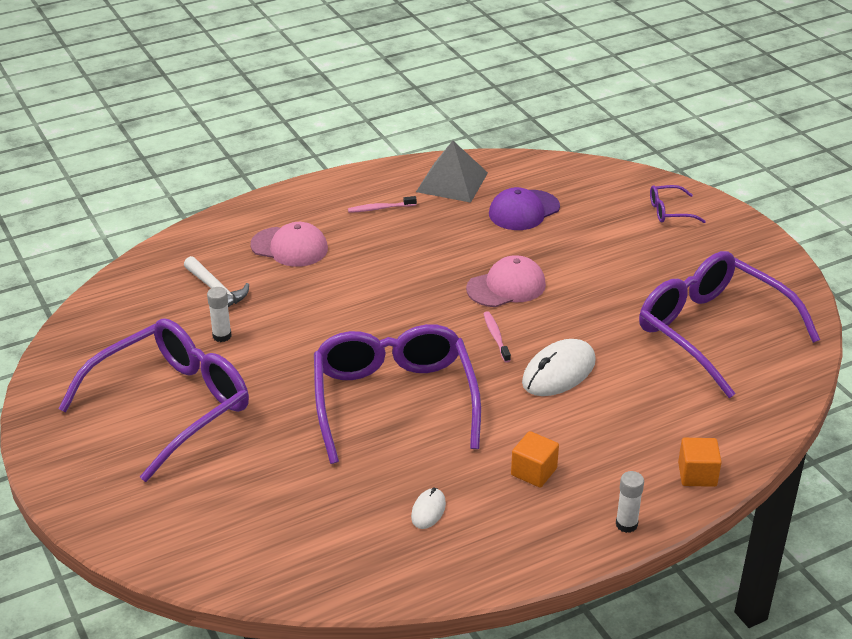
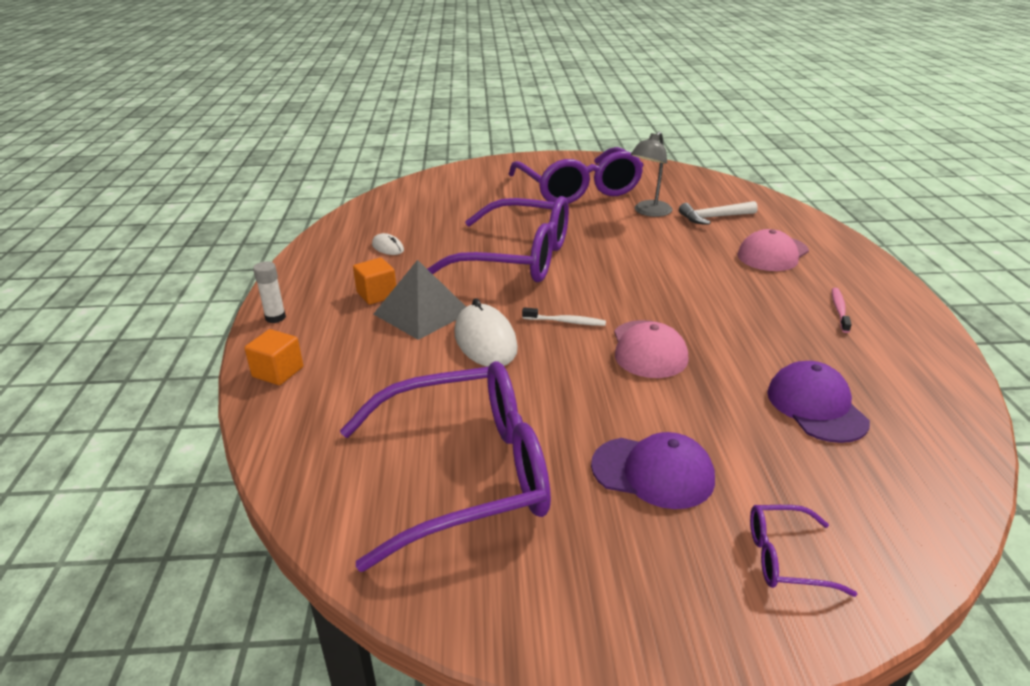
camera: 115 degrees right, 5 degrees down
white glue stick [207,287,232,342] -> grey lamp [631,132,672,217]
grey pyramid [416,141,488,203] -> grey pyramid moved to [374,260,466,340]
pink toothbrush [483,311,511,363] -> white toothbrush [522,307,606,326]
purple glasses [650,185,706,223] -> purple glasses turned 105 degrees counterclockwise [750,505,857,597]
none -> purple cap [591,432,715,509]

